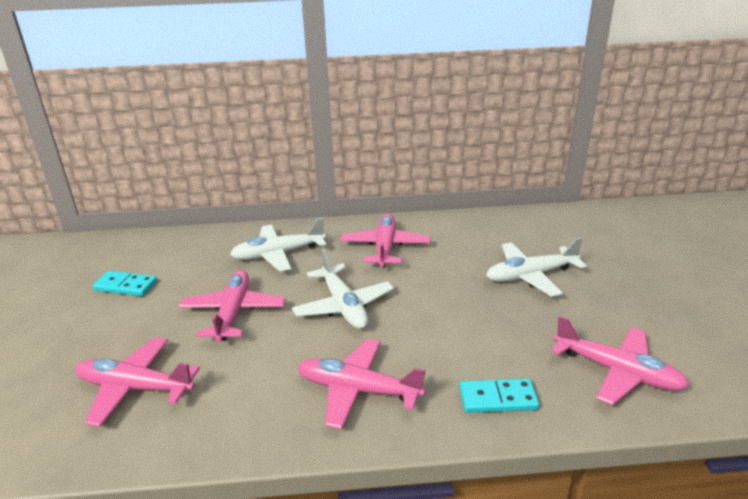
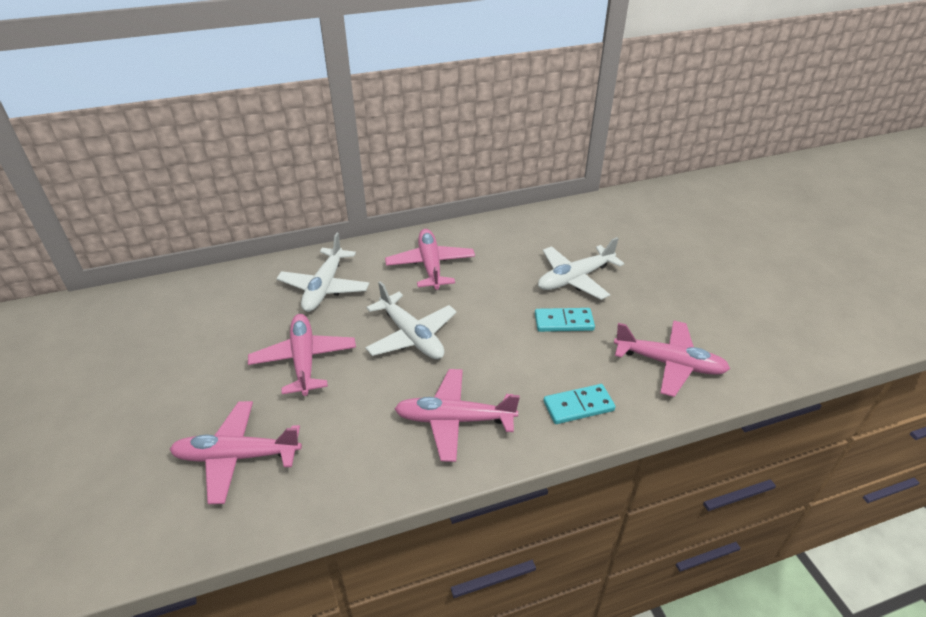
camera: 15 degrees left, 10 degrees up
turquoise domino [93,271,157,296] -> turquoise domino moved to [535,308,595,332]
white plane [230,218,326,272] -> white plane turned 45 degrees counterclockwise [276,233,369,312]

